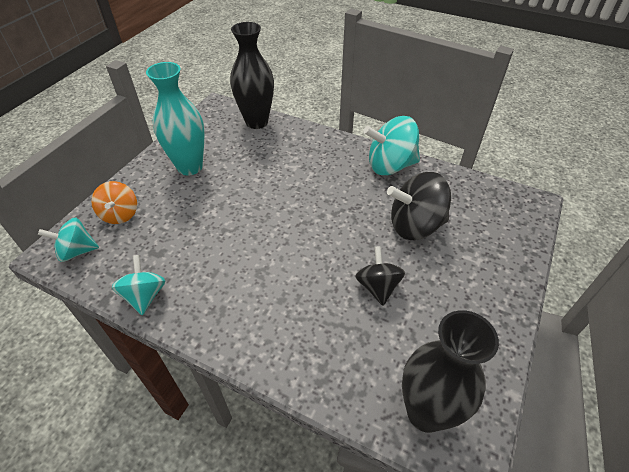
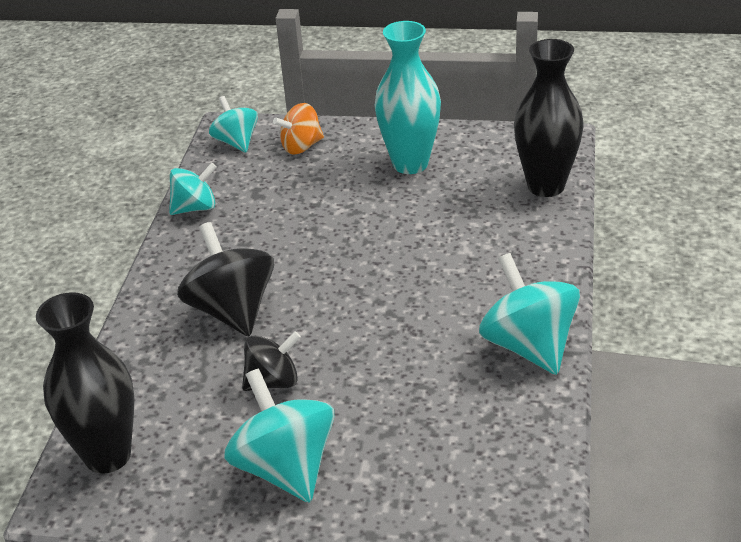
camera: 75 degrees right, 10 degrees down
black spinning top [387,172,451,240] -> black spinning top moved to [177,222,274,336]
none -> turquoise spinning top [224,368,335,503]

